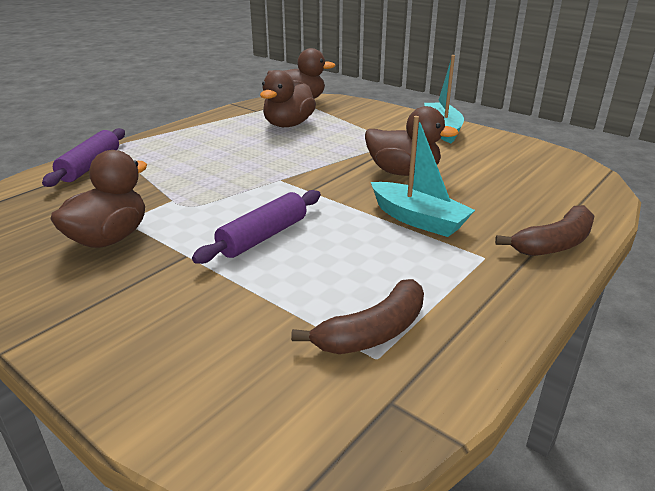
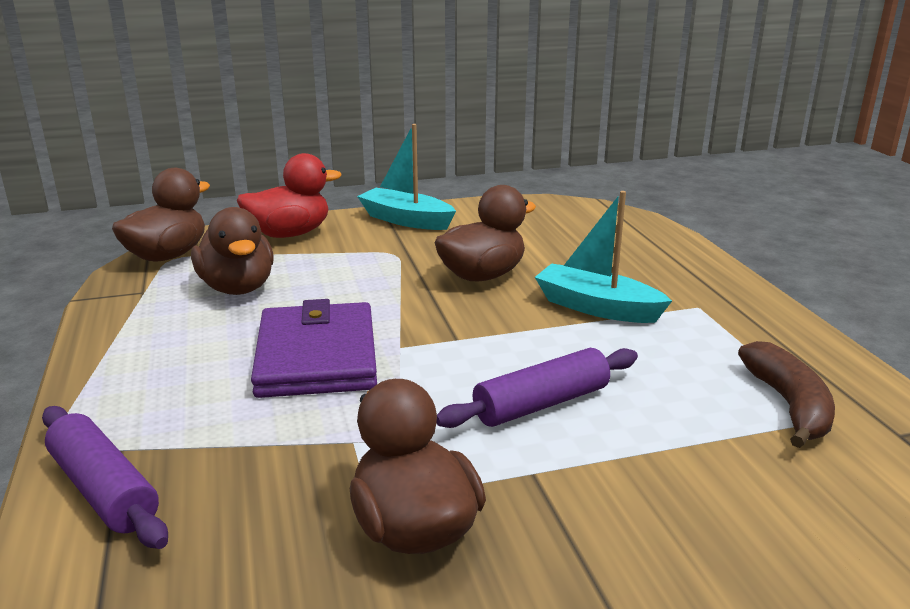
camera: 55 degrees left, 5 degrees down
purple rolling pin [192,190,321,264] -> purple rolling pin turned 75 degrees clockwise [436,348,638,428]
turquoise boat [371,116,475,237] -> turquoise boat turned 135 degrees counterclockwise [535,191,672,323]
brown banana [495,205,594,256] -> none
none -> red duck [237,153,341,238]
none -> purple wallet [251,299,377,398]

